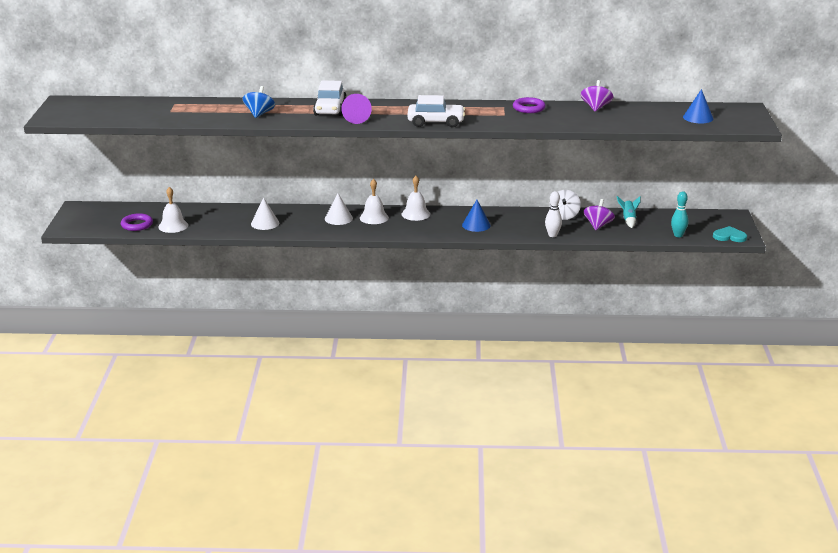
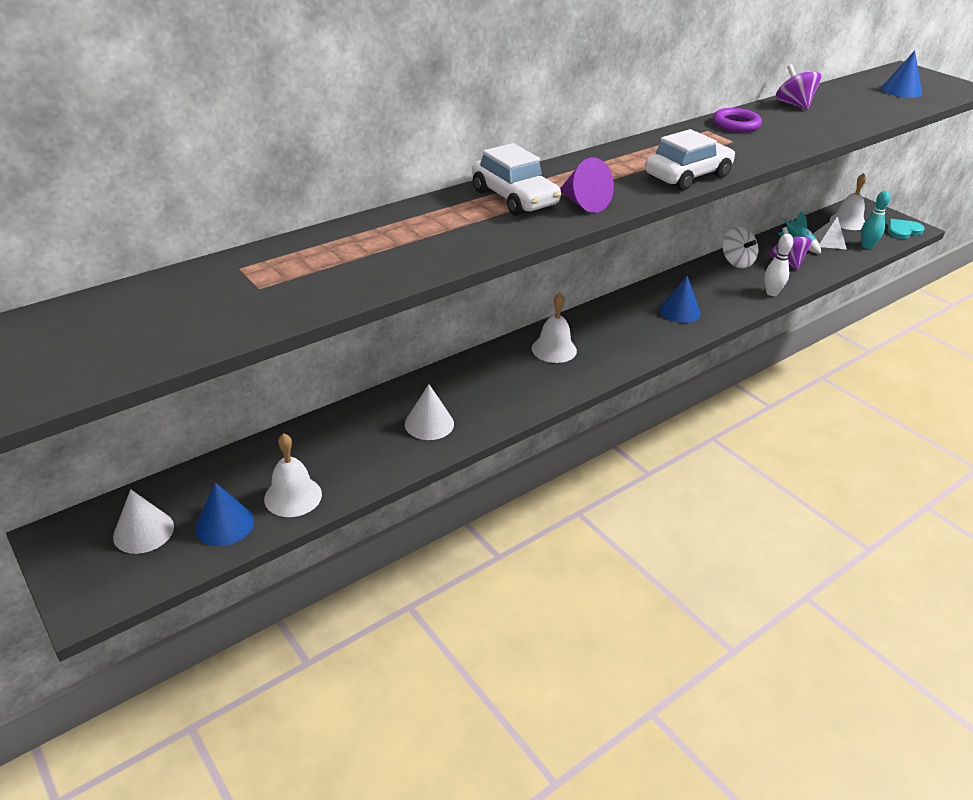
camera: 40 degrees left, 10 degrees up
purple ring [121,213,153,231] -> blue cone [195,483,254,546]
blue spinning top [243,86,275,118] -> none
white cone [325,193,353,225] -> white cone moved to [113,489,174,554]
white bell [402,176,430,221] -> white bell moved to [830,173,866,230]
none -> white pyramid [813,216,847,250]

